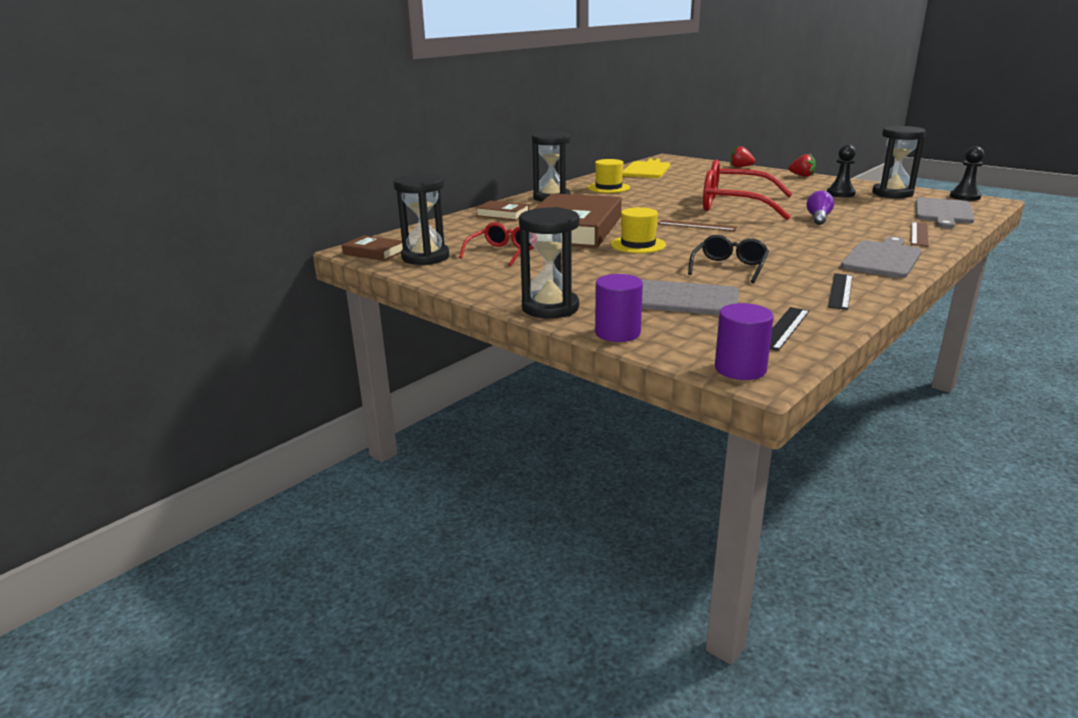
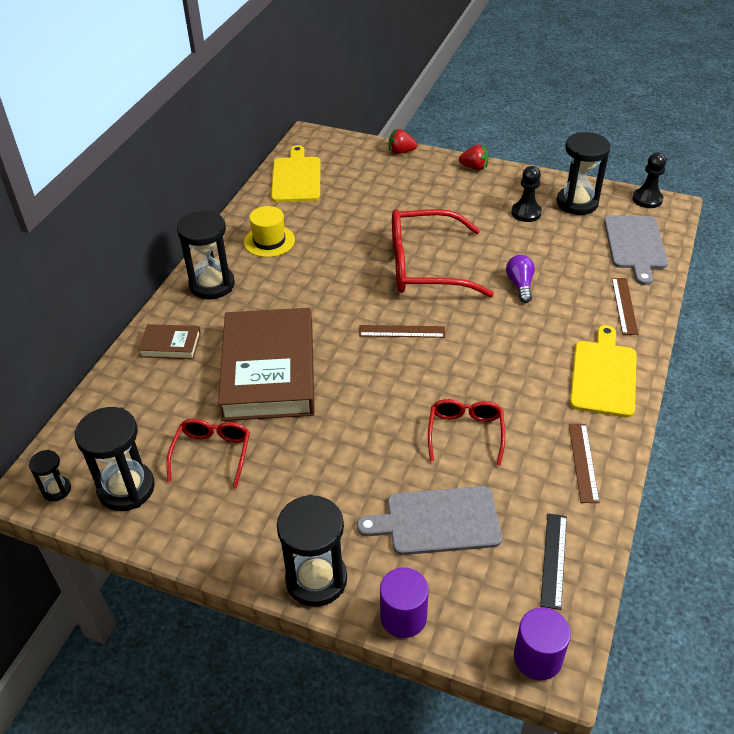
camera: 20 degrees left, 20 degrees up
brown book [342,235,403,261] -> black hourglass [29,450,71,501]
yellow hat [611,207,666,253] -> none
black glasses [688,235,769,283] -> red glasses [428,399,505,466]
black ruler [828,273,853,310] -> brown ruler [569,424,600,503]
grey cutting board [841,236,922,278] -> yellow cutting board [570,325,637,417]

